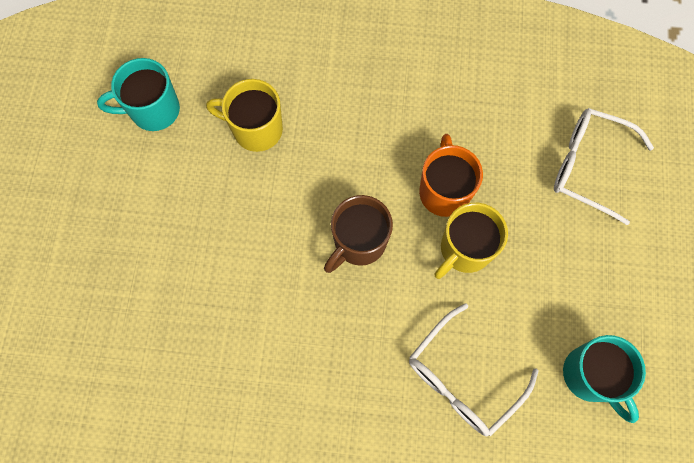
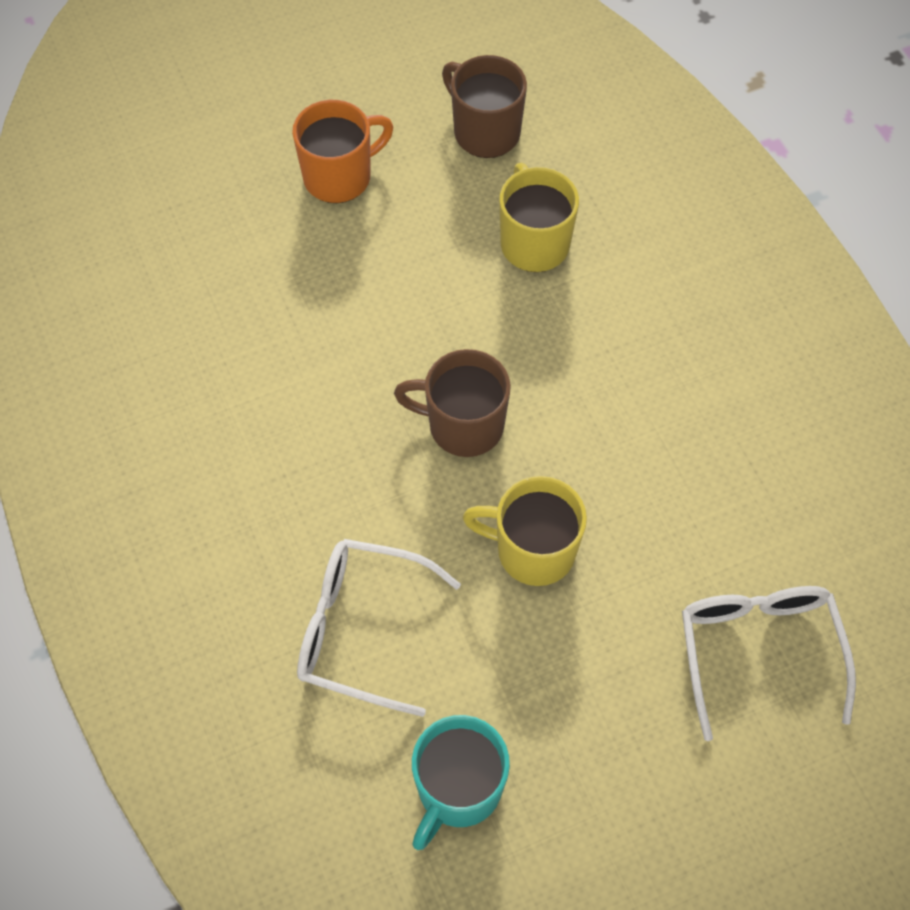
camera: 60 degrees right, 10 degrees down
turquoise mug [97,58,180,131] -> brown mug [442,55,527,158]
orange mug [419,134,483,217] -> orange mug moved to [292,100,393,203]

